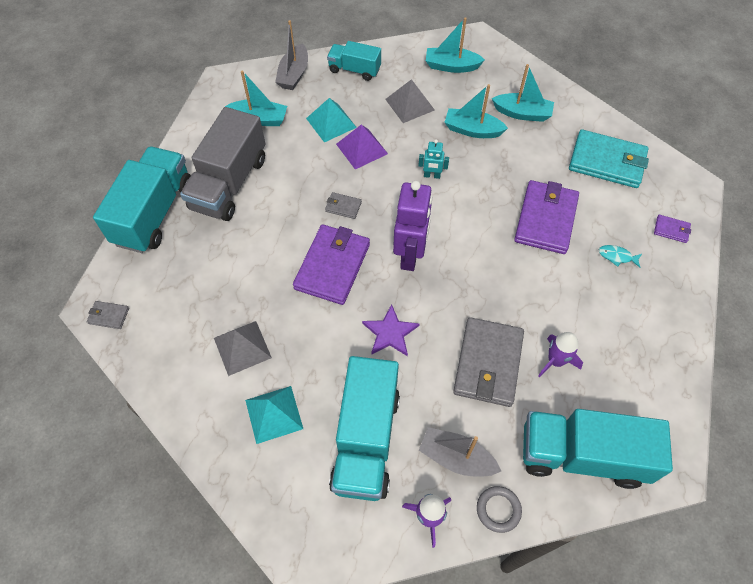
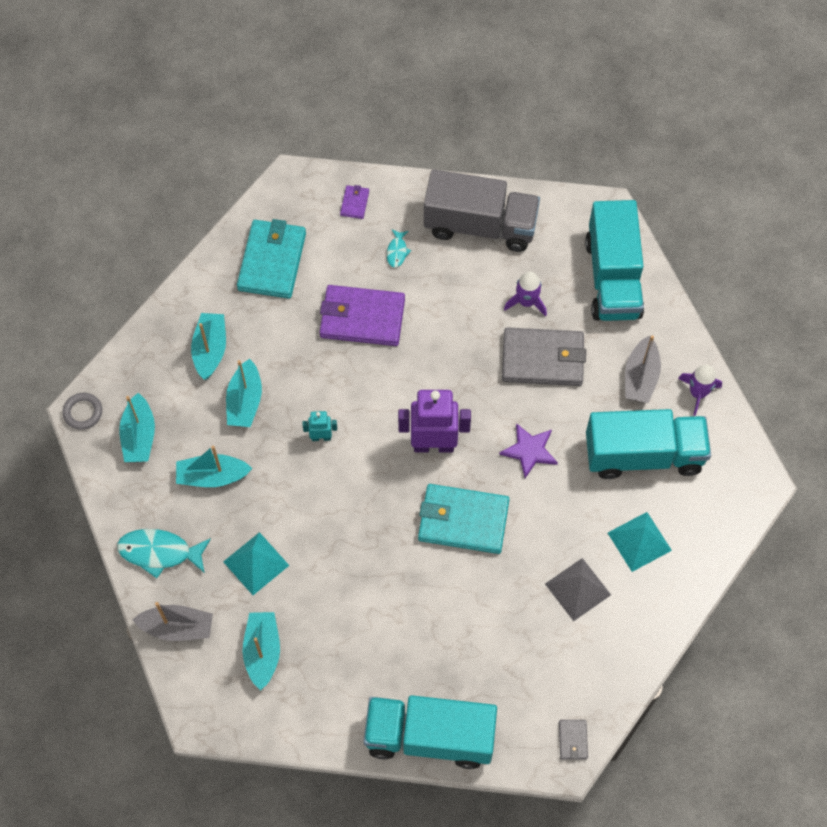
camera: 100 degrees left, 5 degrees up
grey truck [180,107,265,221] -> grey truck moved to [424,169,540,252]
purple wallet [293,224,370,305] -> turquoise wallet [418,484,510,554]
grey wallet [325,192,362,219] -> none
turquoise truck [327,41,381,81] -> turquoise fish [117,529,211,578]
purple pyramid [336,125,388,169] -> none
grey pyramid [385,79,435,123] -> turquoise boat [176,446,253,487]
turquoise robot [418,140,449,179] -> turquoise robot turned 90 degrees counterclockwise [302,411,337,441]
grey ring [477,486,522,533] -> grey ring moved to [62,393,102,430]

